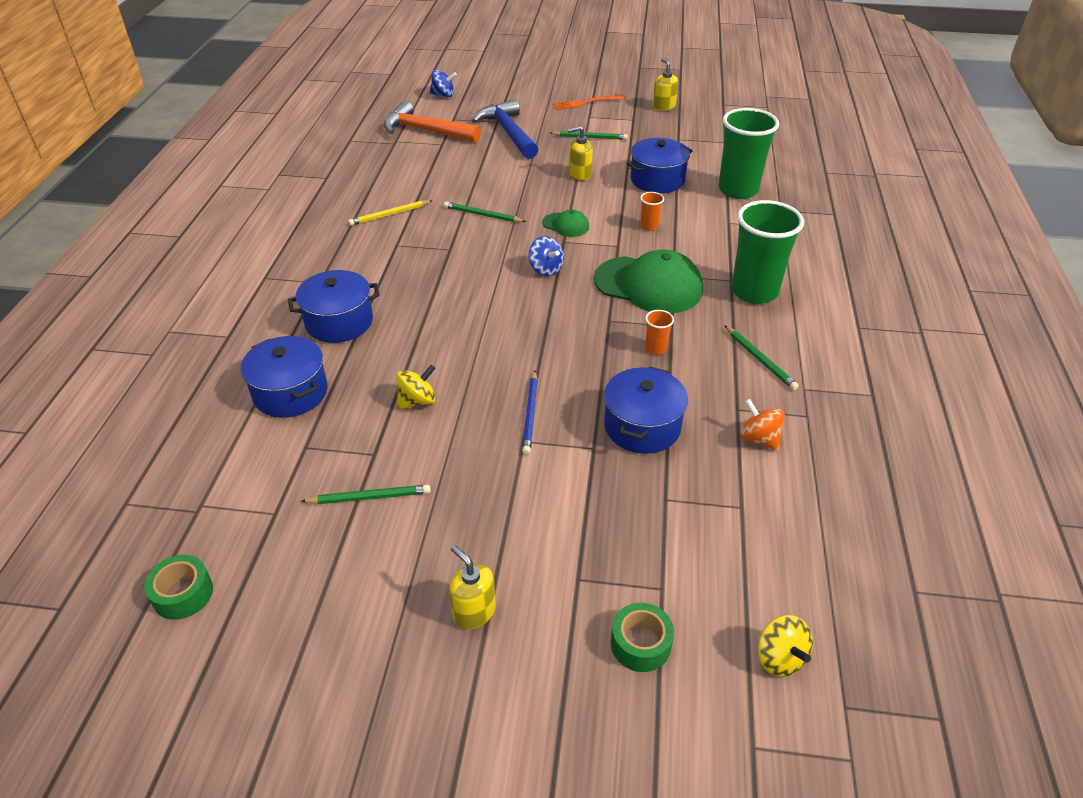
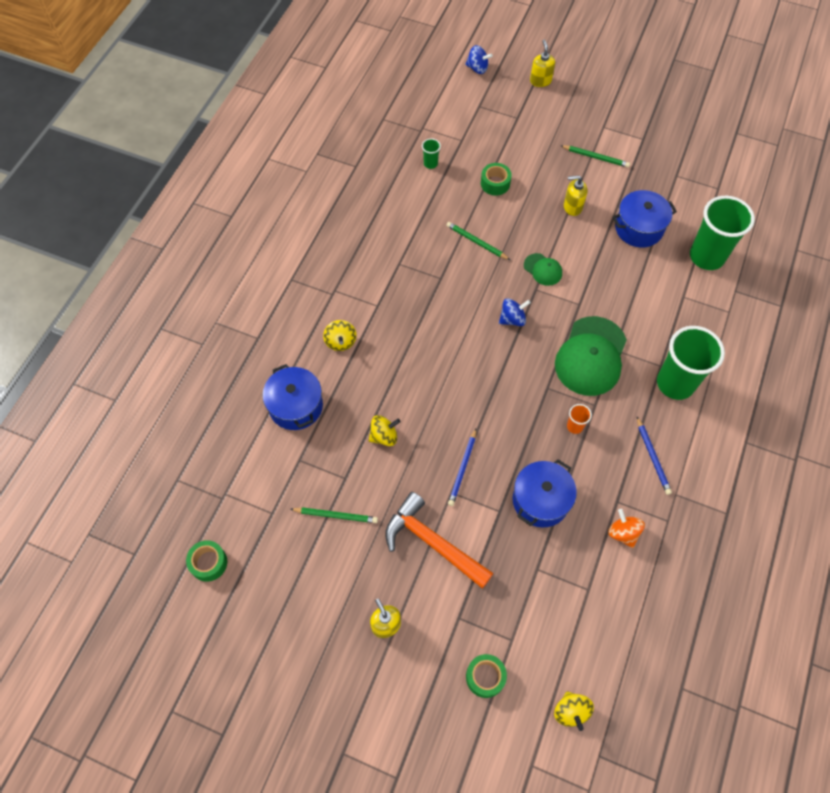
camera: 15 degrees right, 20 degrees up
blue pot [288,270,380,343] -> yellow spinning top [323,320,357,351]
yellow pencil [348,200,433,226] -> none
orange hammer [384,101,481,143] -> orange hammer moved to [385,492,493,589]
blue hammer [472,99,539,159] -> none
blue spinning top [528,236,564,276] -> blue spinning top turned 90 degrees counterclockwise [499,298,531,326]
orange fork [552,95,626,110] -> none
green cap [594,250,703,314] -> green cap turned 75 degrees clockwise [555,316,627,396]
orange cup [640,192,664,231] -> none
yellow soap dispenser [653,58,678,111] -> yellow soap dispenser moved to [530,40,555,87]
green pencil [724,325,799,390] -> blue pencil [637,417,672,495]
none -> green cup [422,138,441,169]
none -> green tape [481,163,512,196]

